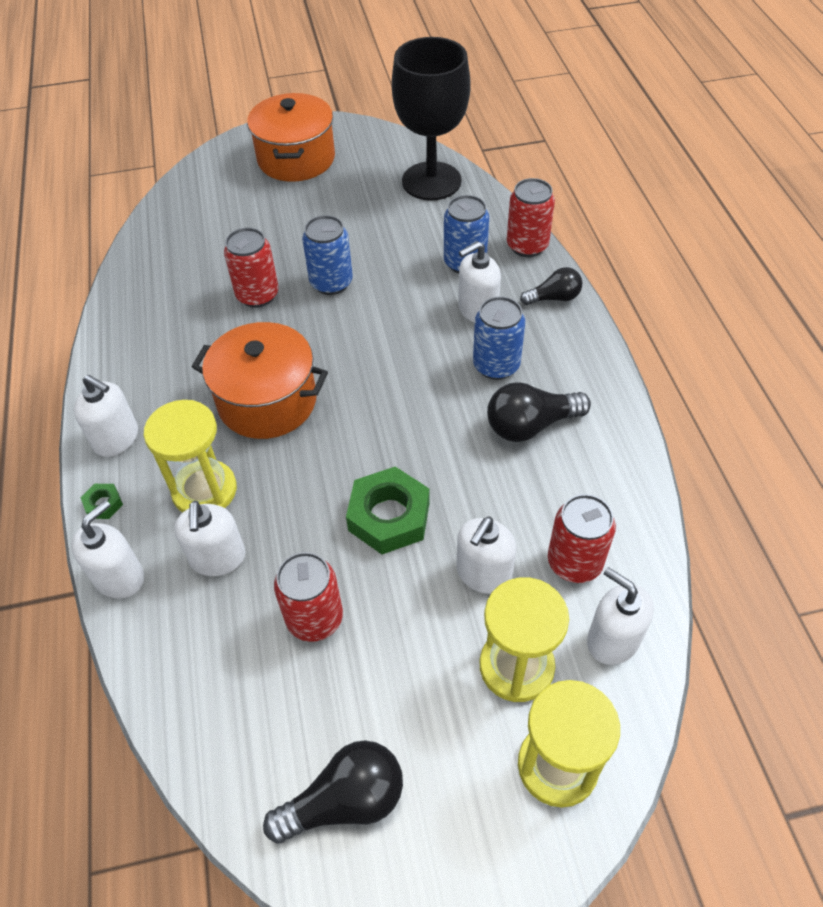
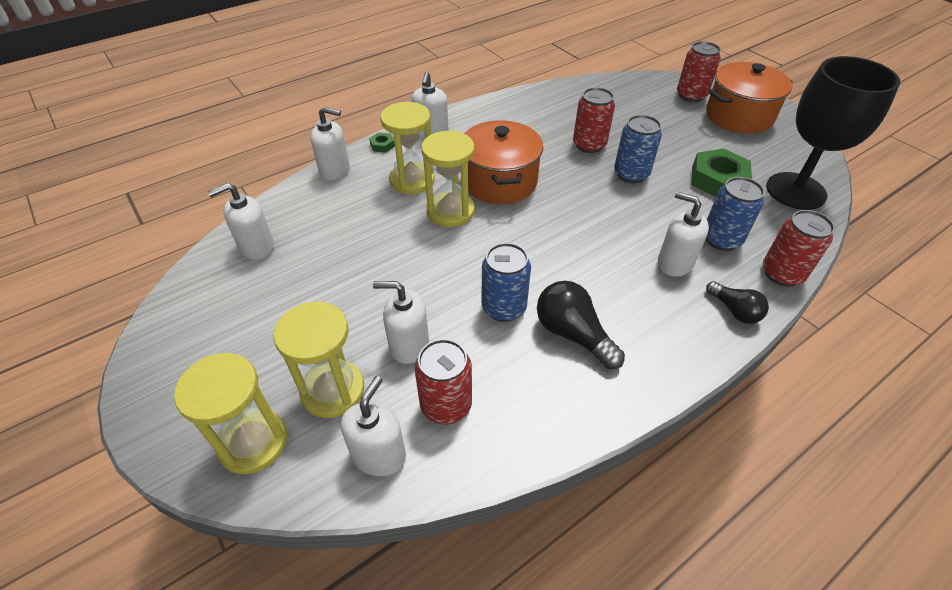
camera: 65 degrees right, 5 degrees down
white soap dispenser [174,501,245,576] -> white soap dispenser moved to [208,183,274,260]
black light bulb [263,740,403,844] -> none
red can [274,552,343,642] -> red can moved to [677,41,721,102]
green nut [346,467,430,554] -> green nut moved to [691,148,752,197]
blue can [473,296,525,380] -> blue can moved to [481,243,531,322]
none -> yellow hourglass [421,131,475,227]

